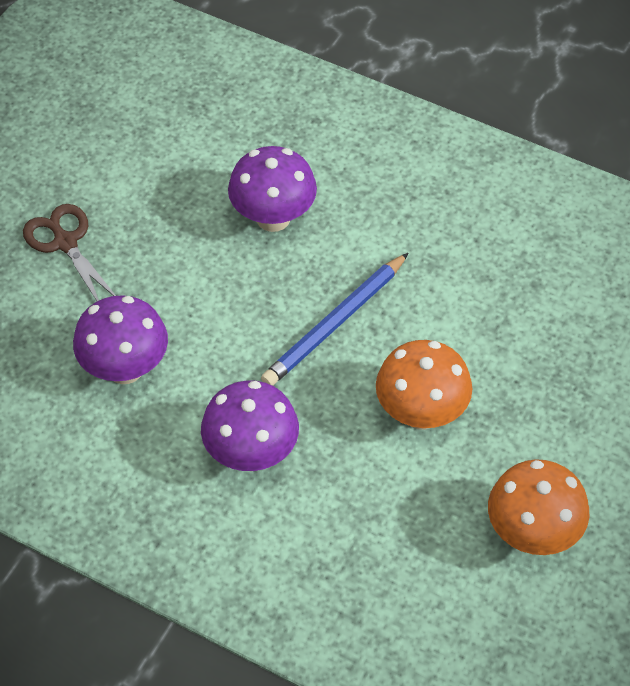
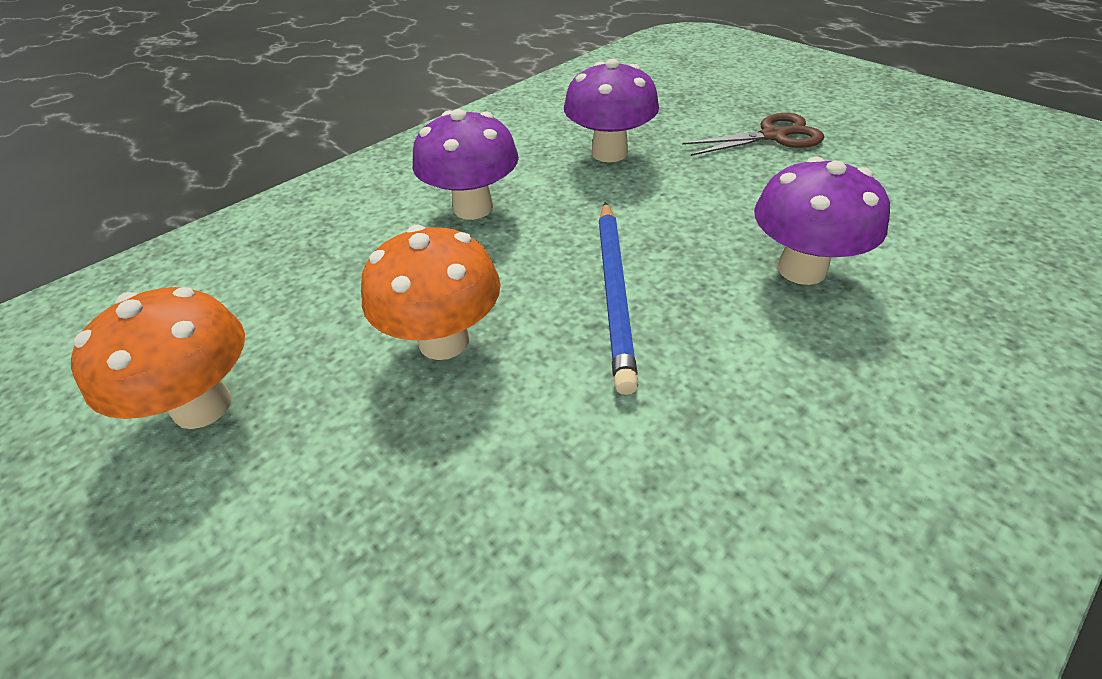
camera: 110 degrees right, 10 degrees down
blue pencil [261,253,408,386] -> blue pencil turned 150 degrees counterclockwise [599,202,638,395]

